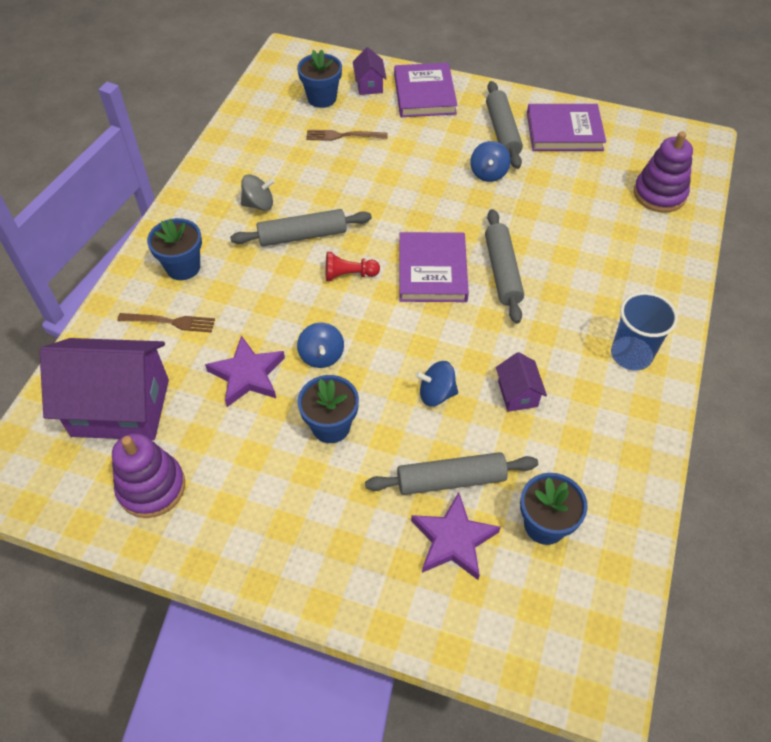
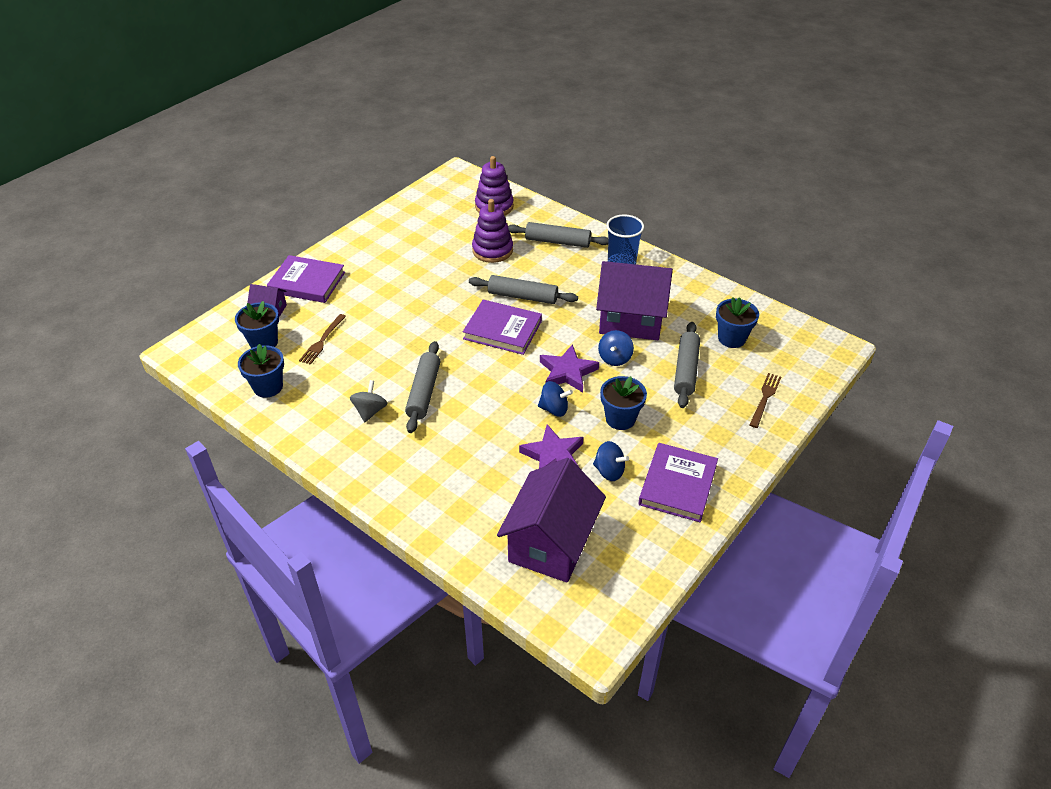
camera: 70 degrees left, 10 degrees down
purple stacking toy [112,433,185,518] -> purple stacking toy moved to [472,199,513,263]
brown fork [117,313,215,333] -> brown fork moved to [749,373,781,428]
blue flower pot [147,218,202,280] -> blue flower pot moved to [238,344,284,398]
red pawn [326,252,380,281] -> none
purple star [411,492,501,580] -> purple star moved to [540,344,599,393]
blue spinning top [471,141,510,182] -> blue spinning top moved to [593,441,629,481]
grey rolling pin [486,81,523,169] -> grey rolling pin moved to [508,222,608,248]
purple house [496,352,547,412] -> purple house [596,261,673,340], size x2.24
purple book [527,104,606,151] -> purple book moved to [638,443,718,522]

